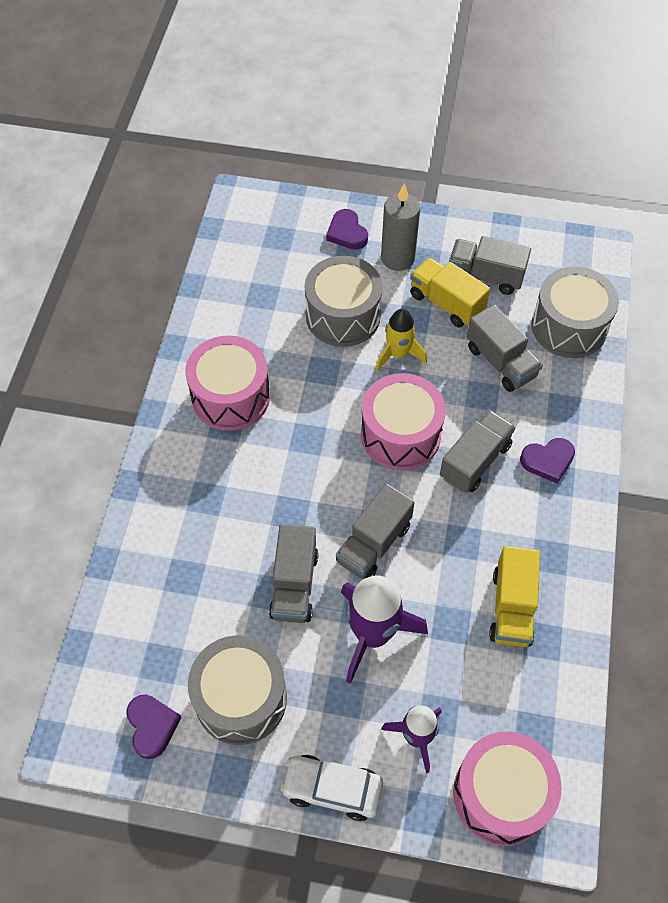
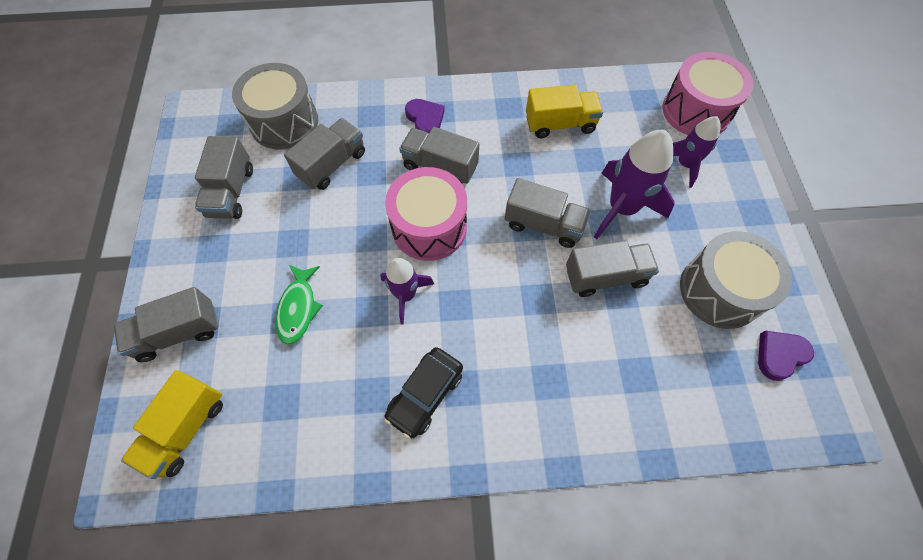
camera: 105 degrees left, 5 degrees up
pink drum [185,335,270,431] -> black car [384,347,463,439]
white car [281,755,383,821] -> none
grey drum [305,256,383,347] -> green fish [275,265,323,345]
purple heart [326,209,368,250] -> grey truck [114,287,218,362]
yellow rocket [376,308,427,371] -> none
grey candle [381,183,420,271] -> none
yellow truck [410,257,490,328] -> yellow truck moved to [121,370,223,479]
none -> purple rocket [381,258,434,324]

